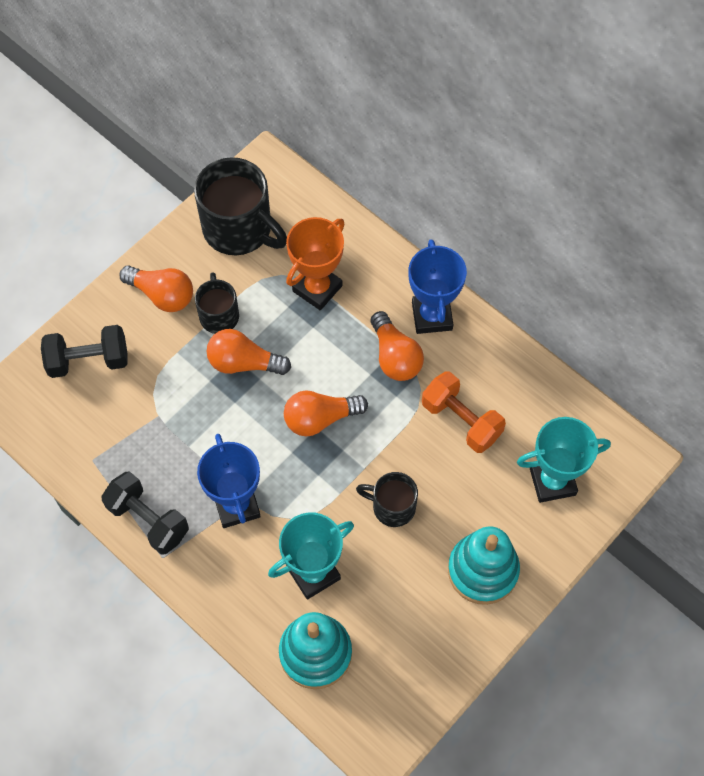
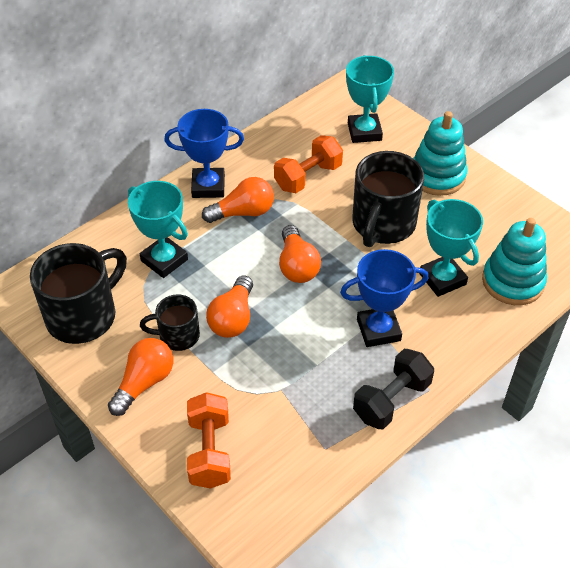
camera: 85 degrees left, 15 degrees down
black dumbbell [41,325,128,378] -> orange dumbbell [187,392,231,489]
orange trophy [286,217,344,310] -> turquoise trophy [128,181,188,278]
black mug [356,472,418,527] -> black mug [352,151,424,247], size x1.78

